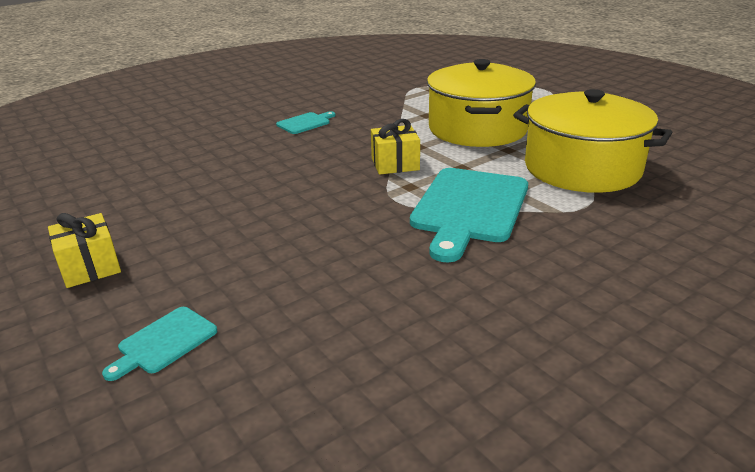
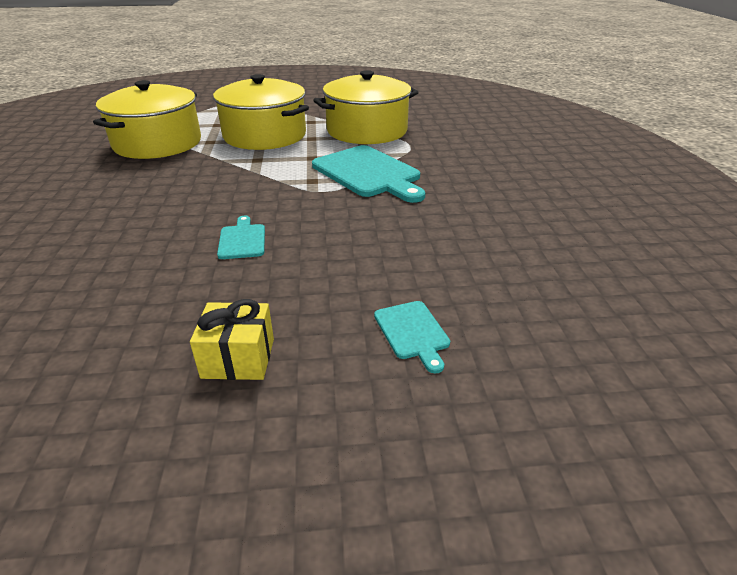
camera: 60 degrees left, 5 degrees up
turquoise cutting board [276,111,336,134] -> turquoise cutting board moved to [217,216,265,259]
yellow gift [371,119,420,175] -> none
none -> yellow pot [93,80,201,159]

